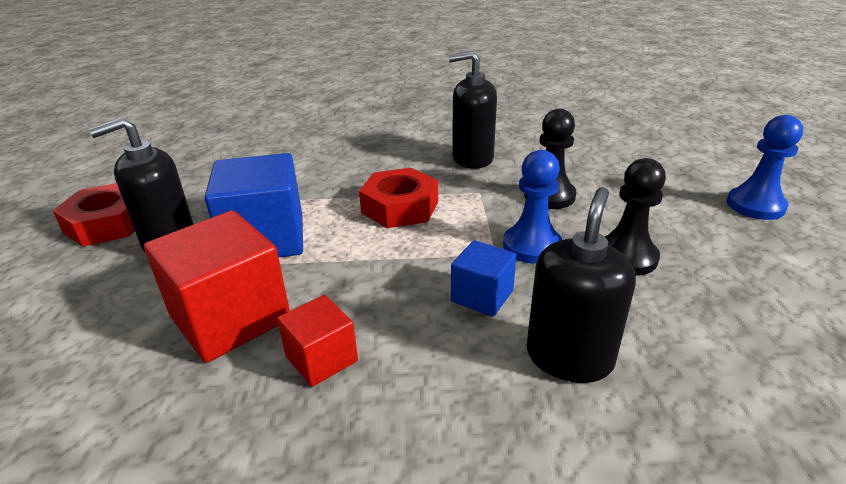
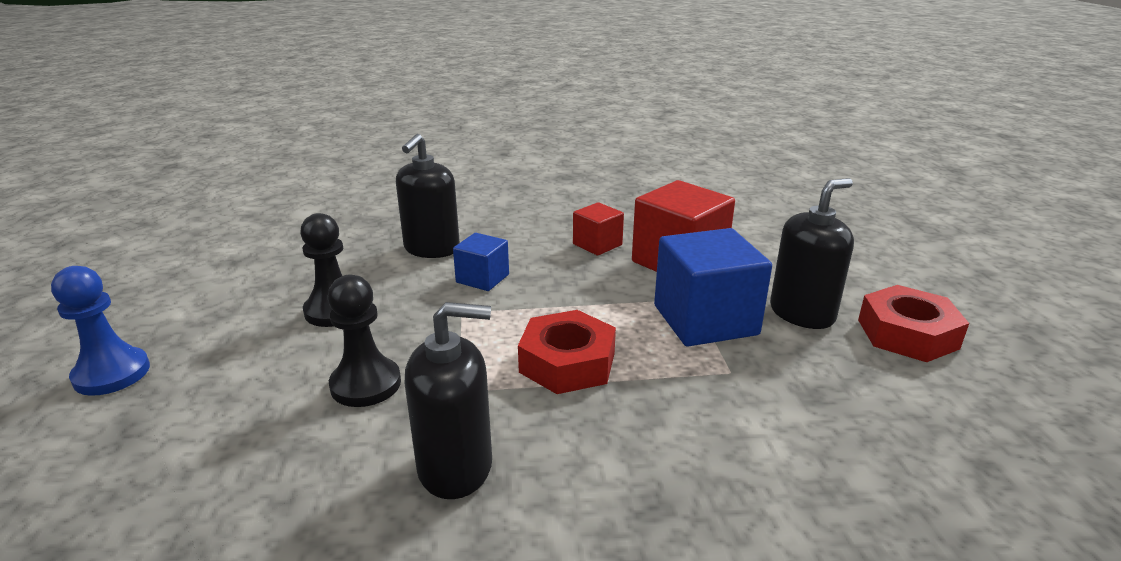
camera: 175 degrees right, 5 degrees down
blue pawn [503,150,562,264] -> none

